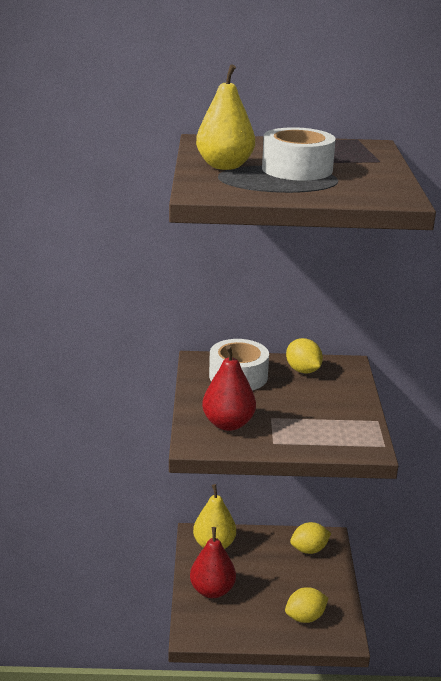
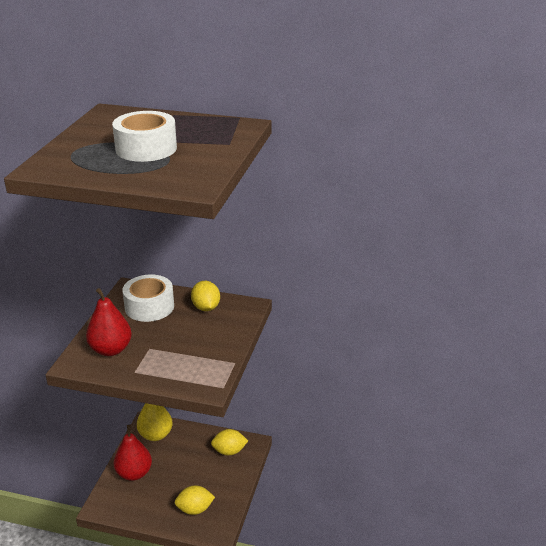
camera: 15 degrees right, 5 degrees up
yellow pear [196,65,255,170] -> none

